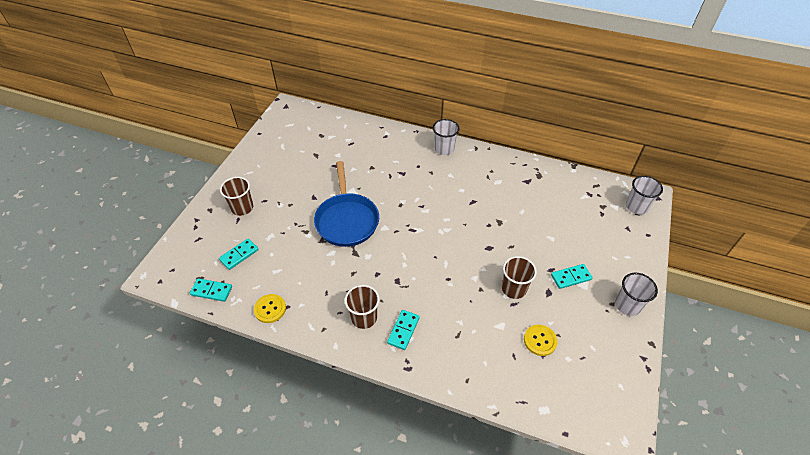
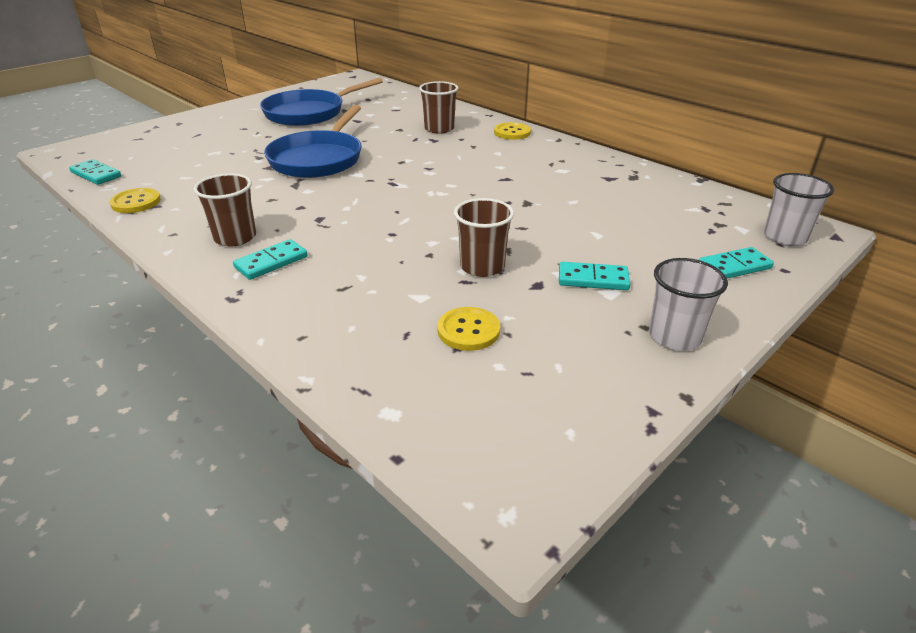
camera: 25 degrees right, 15 degrees down
turquoise domino [219,238,259,270] -> turquoise domino moved to [699,247,774,279]
brown cup [220,177,253,216] -> brown cup moved to [419,81,459,134]
white cup [433,119,460,155] -> yellow button [494,122,531,140]
none -> blue pan [260,78,383,126]

